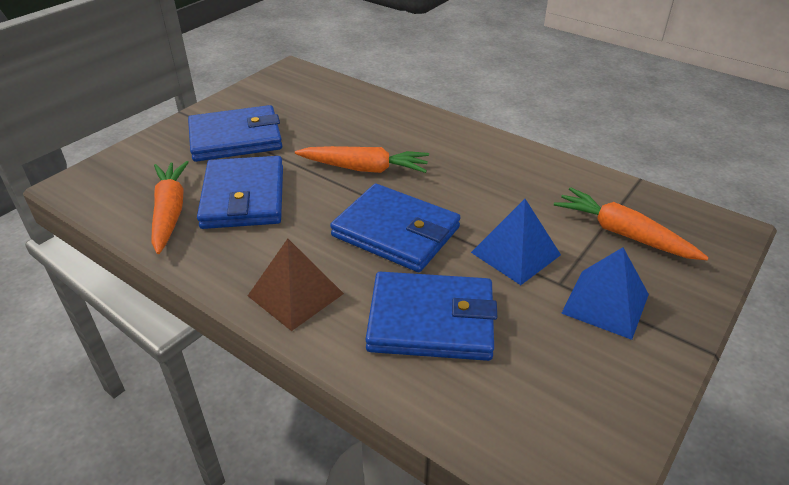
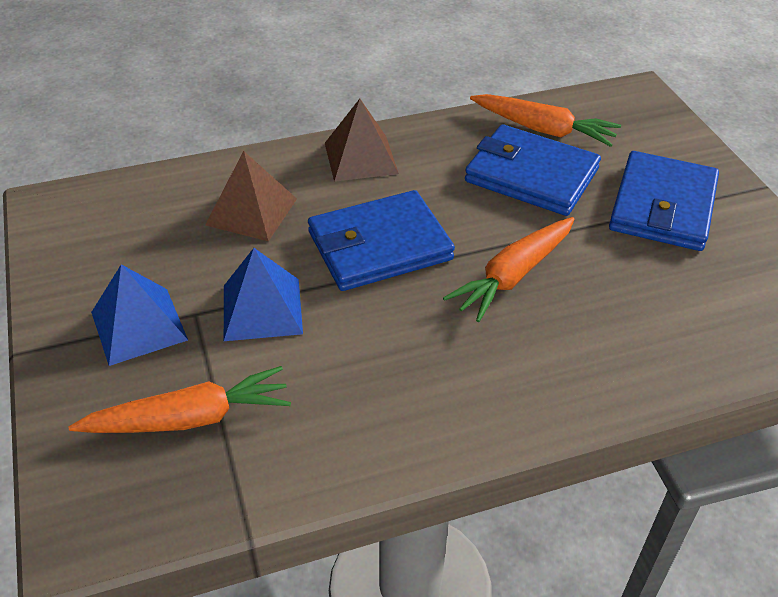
camera: 125 degrees right, 5 degrees up
blue wallet [365,272,498,361] -> brown pyramid [205,151,297,241]

